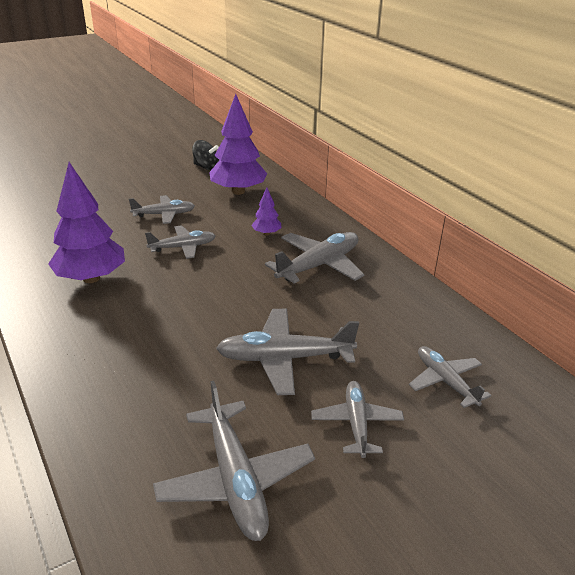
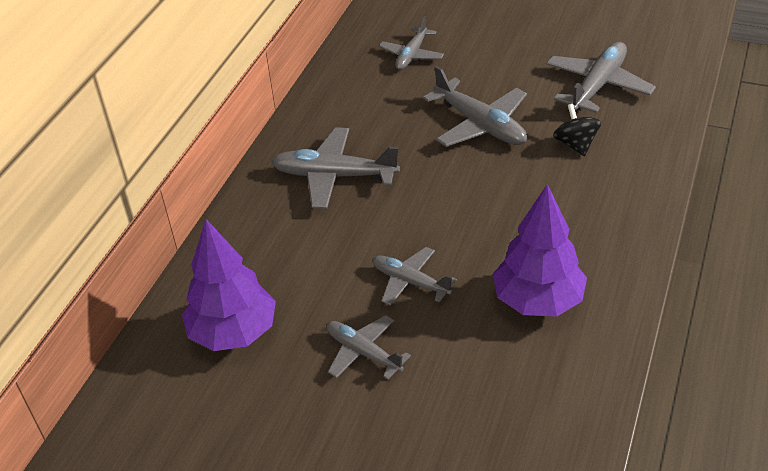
camera: 125 degrees left, 10 degrees up
black spinning top [192,140,219,170] -> black spinning top moved to [553,104,601,156]
purple tree [251,187,282,236] -> none
grey plane [311,381,404,458] -> none

